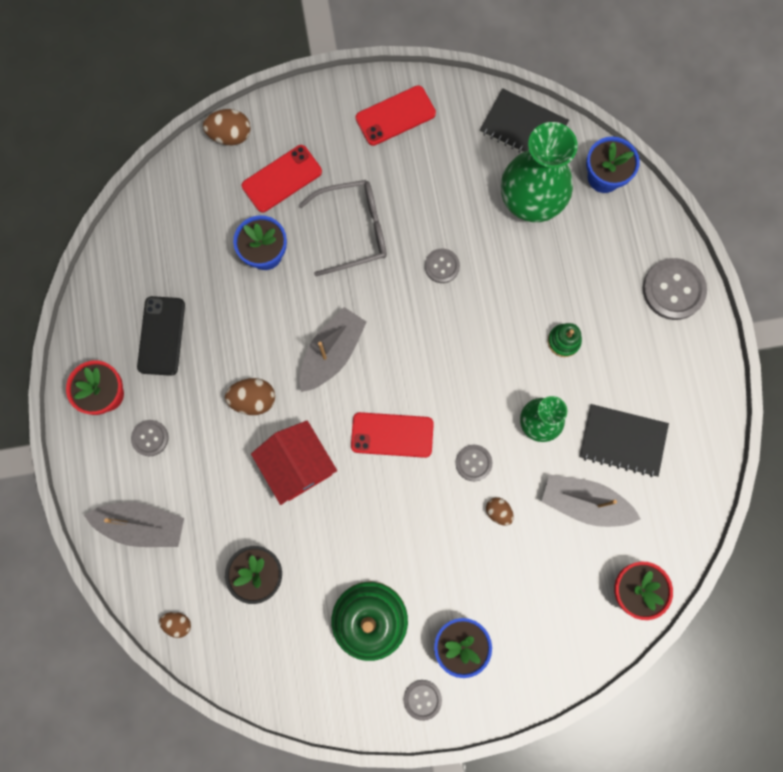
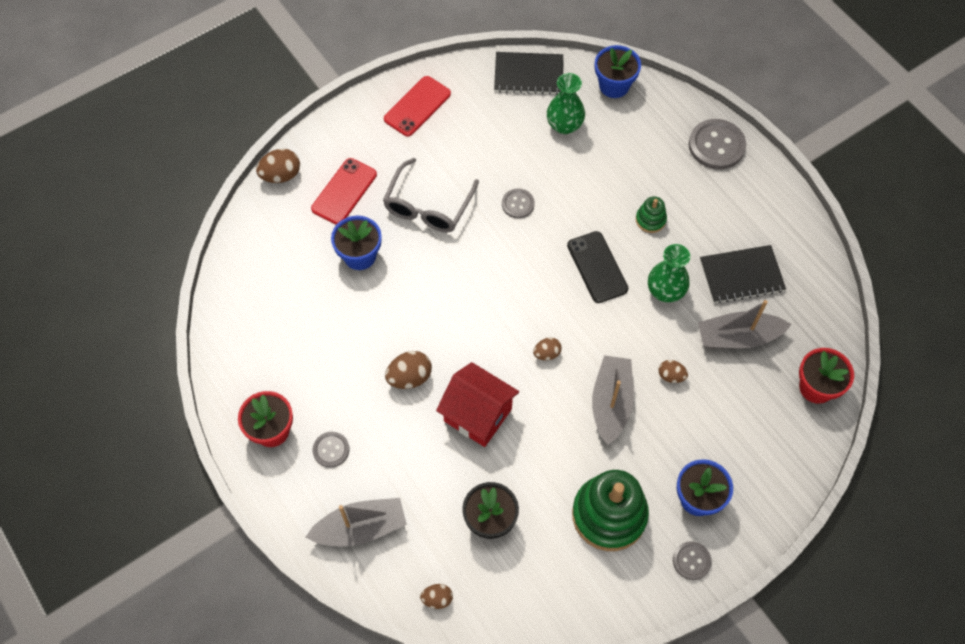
camera: 25 degrees left, 15 degrees down
black phone [137,296,185,376] -> black phone moved to [567,231,628,303]
grey glasses [299,180,387,276] -> grey glasses turned 150 degrees clockwise [383,158,479,233]
grey boat [299,307,367,392] -> grey boat moved to [592,355,634,445]
red phone [351,412,434,458] -> brown egg [533,337,562,360]
grey button [456,445,492,481] -> none
green vase [501,122,578,222] -> green vase [547,73,585,134], size x0.60

